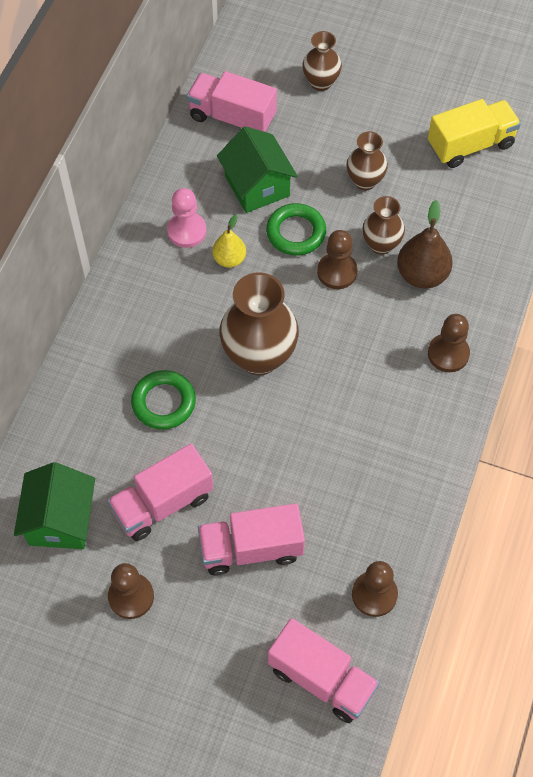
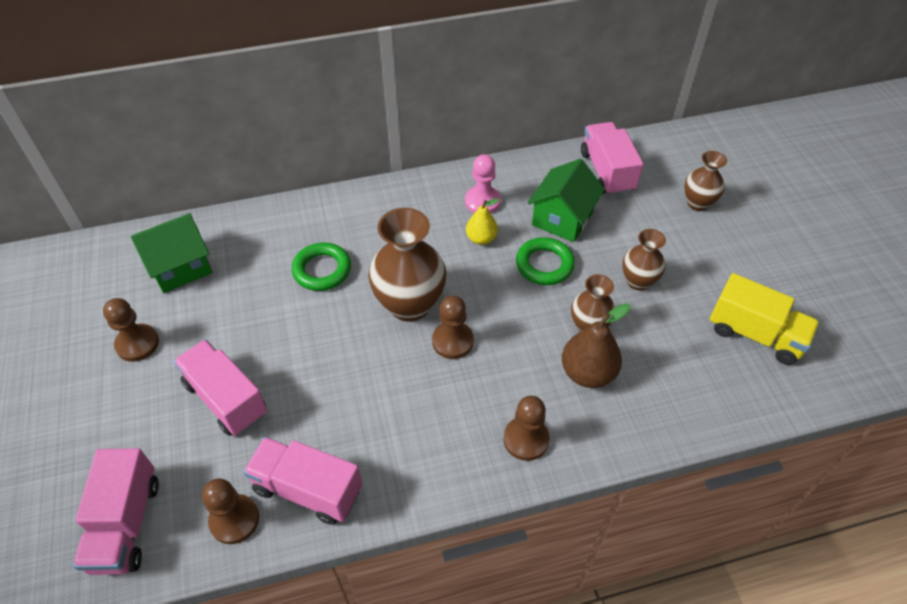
camera: 55 degrees right, 10 degrees down
pink truck [107,444,213,541] -> pink truck moved to [243,437,362,525]
brown pawn [317,230,358,289] -> brown pawn moved to [432,296,474,359]

